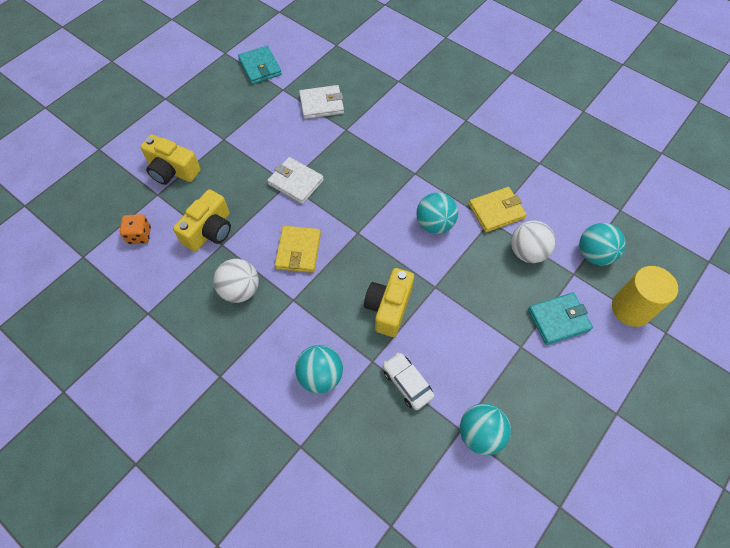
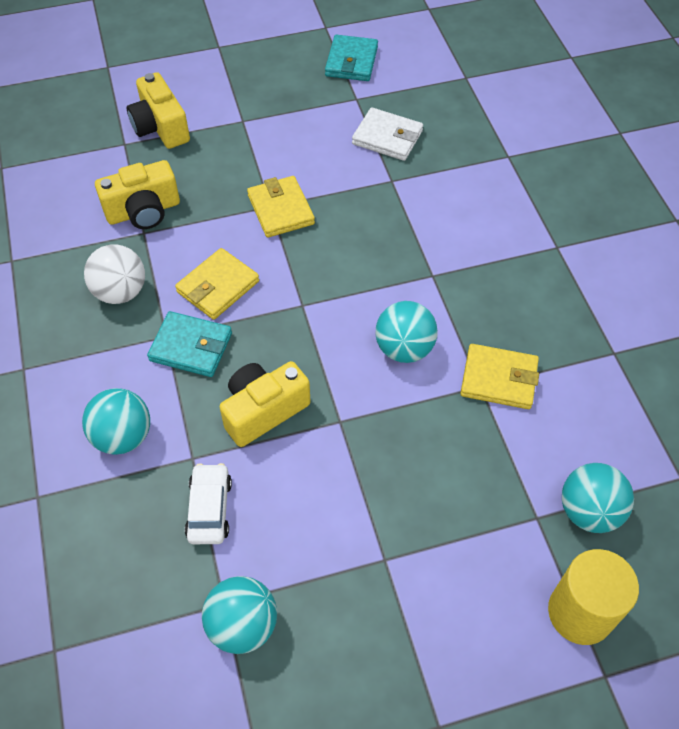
camera: 35 degrees right, 5 degrees down
orange dice [120,214,151,244] -> none
white wallet [267,157,324,204] -> yellow wallet [247,176,315,238]
white ball [511,220,556,263] -> none
turquoise wallet [528,293,593,345] -> turquoise wallet moved to [147,311,232,377]

